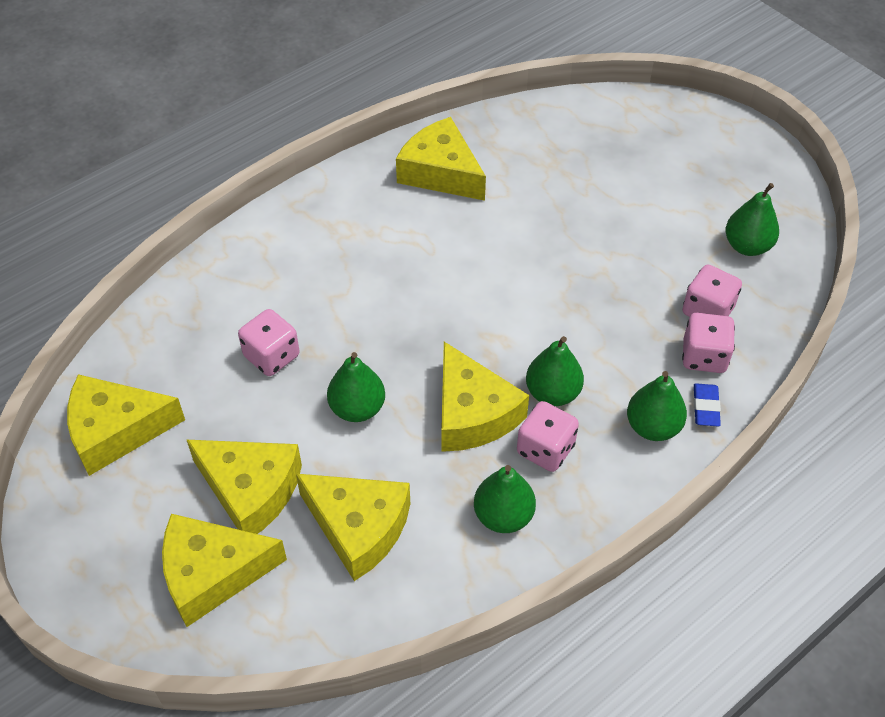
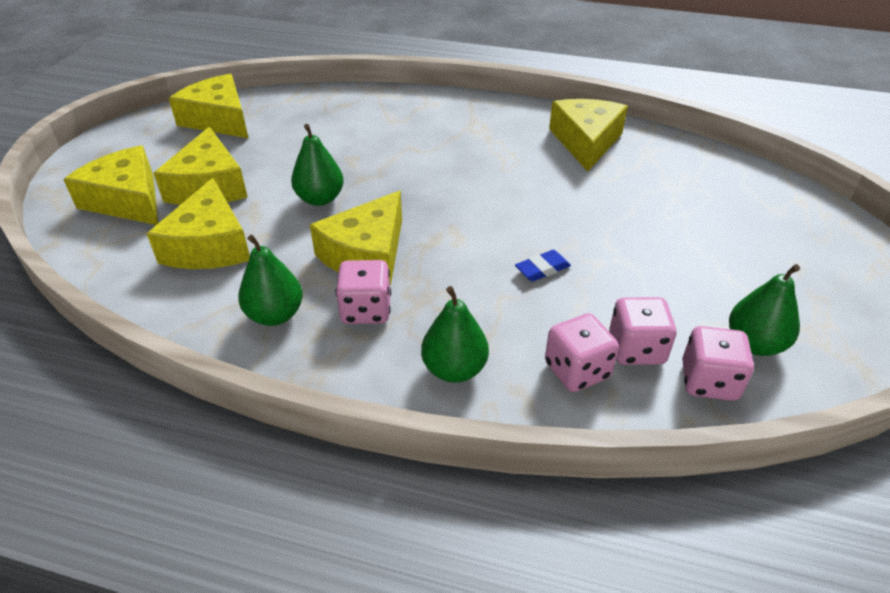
camera: 55 degrees right, 10 degrees down
pink dice [238,309,300,376] -> pink dice moved to [682,326,754,401]
green pear [526,336,584,406] -> none
blue eraser [693,383,721,427] -> blue eraser moved to [515,250,571,282]

